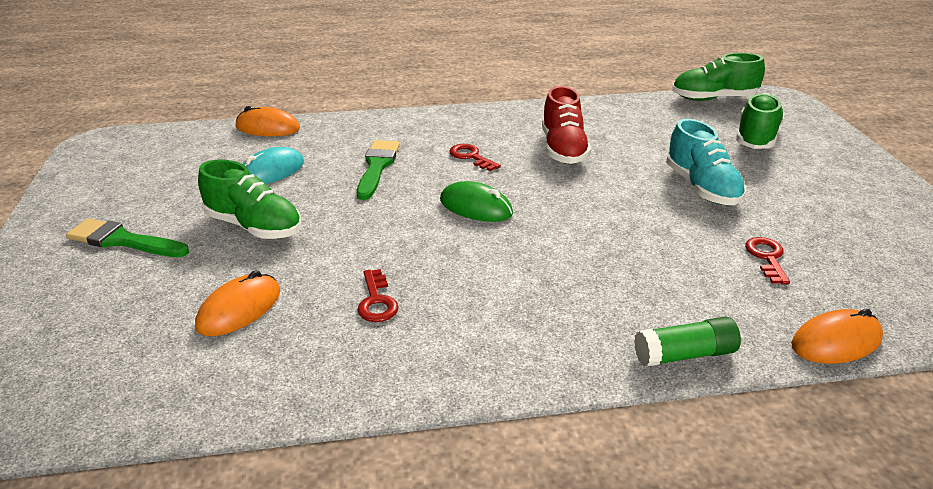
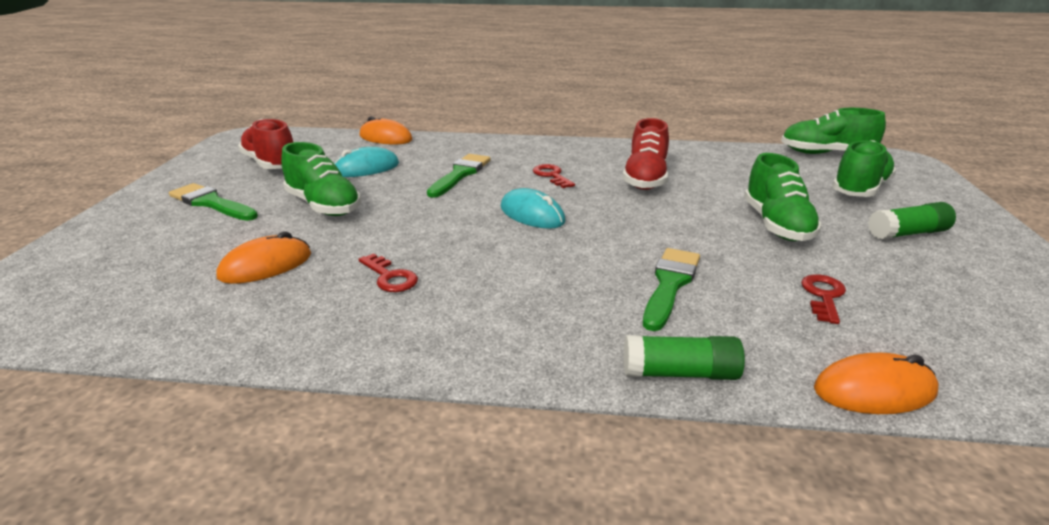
camera: 15 degrees right, 5 degrees down
red key [357,269,399,322] -> red key turned 45 degrees counterclockwise [358,253,418,292]
green mouse [440,181,513,222] -> turquoise mouse [501,188,565,229]
turquoise shoe [666,119,746,205] -> green shoe [744,153,822,241]
none -> red shoe [238,119,293,169]
none -> green brush [643,248,700,331]
none -> green glue stick [868,202,956,239]

